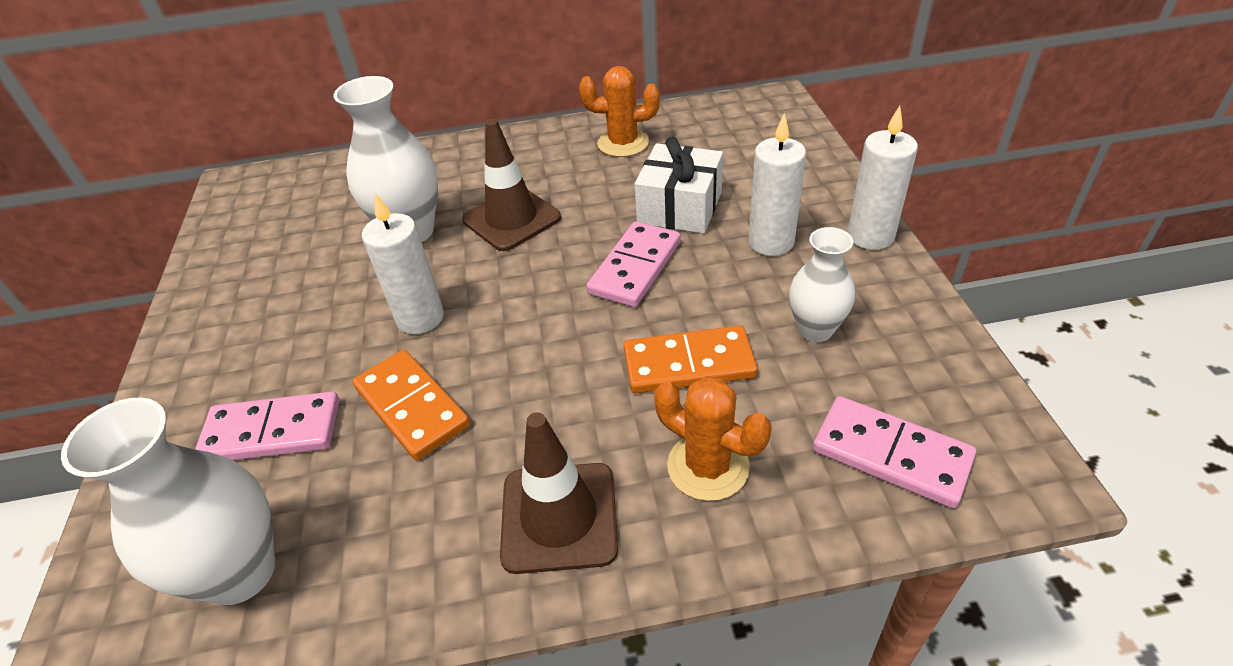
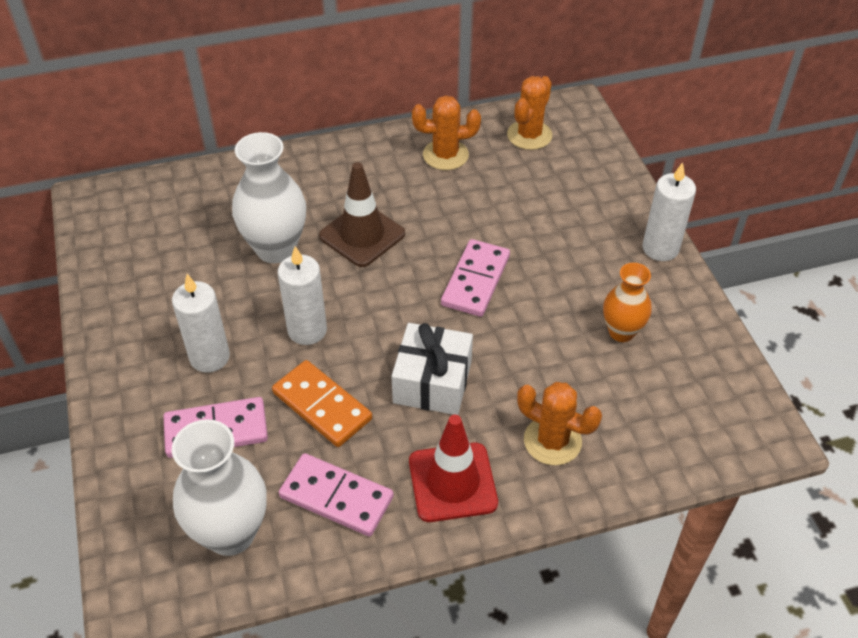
camera: 10 degrees left, 5 degrees up
brown traffic cone [500,412,618,574] -> red traffic cone [409,415,498,522]
orange domino [624,325,758,393] -> none
white gift [634,137,723,234] -> white gift moved to [391,323,473,415]
white candle [748,113,806,256] -> white candle moved to [172,274,230,373]
white vase [789,227,855,342] -> orange vase [603,263,652,342]
pink domino [813,396,976,508] -> pink domino moved to [279,453,394,536]
none -> orange cactus [507,76,552,150]

